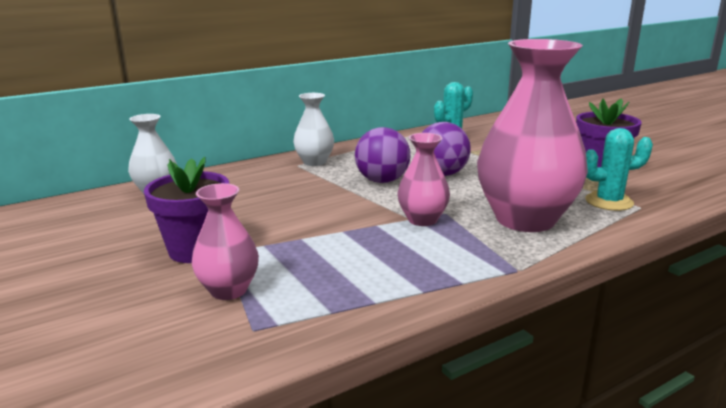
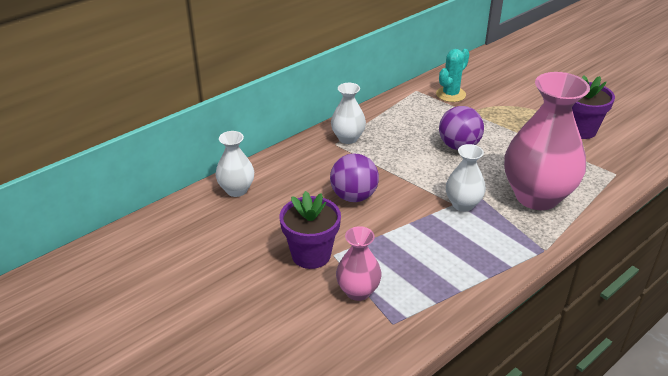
camera: 10 degrees left, 15 degrees up
purple ball [355,127,410,183] -> purple ball moved to [330,153,379,202]
pink vase [397,133,450,226] -> white vase [446,144,486,211]
turquoise cactus [585,128,653,211] -> none

